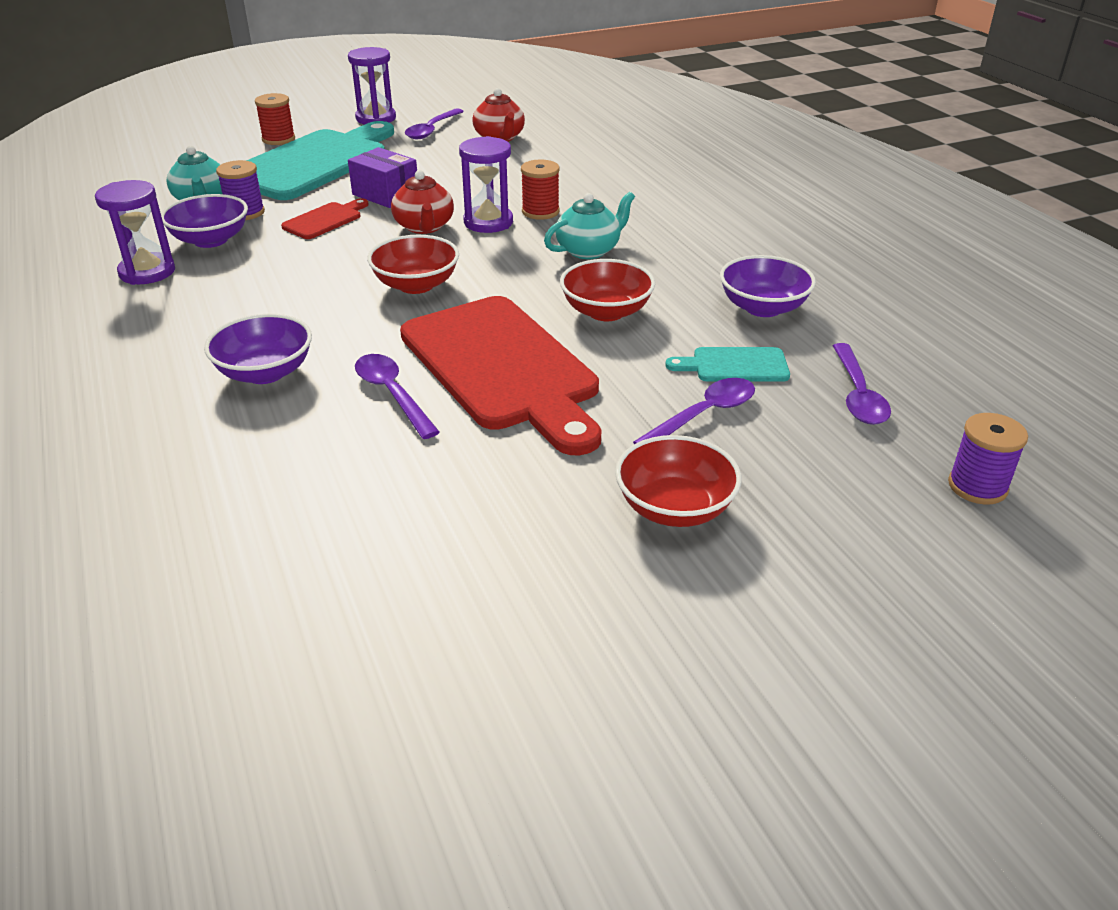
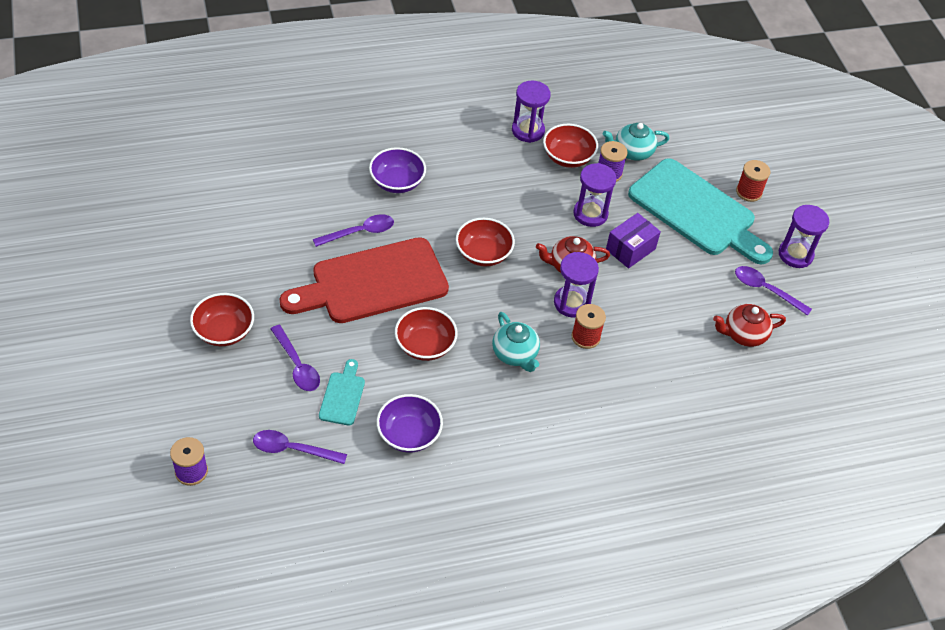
camera: 95 degrees right, 15 degrees up
purple bowl [161,194,248,248] -> red bowl [543,124,598,168]
red cutting board [281,198,369,239] -> purple hourglass [573,163,616,227]

